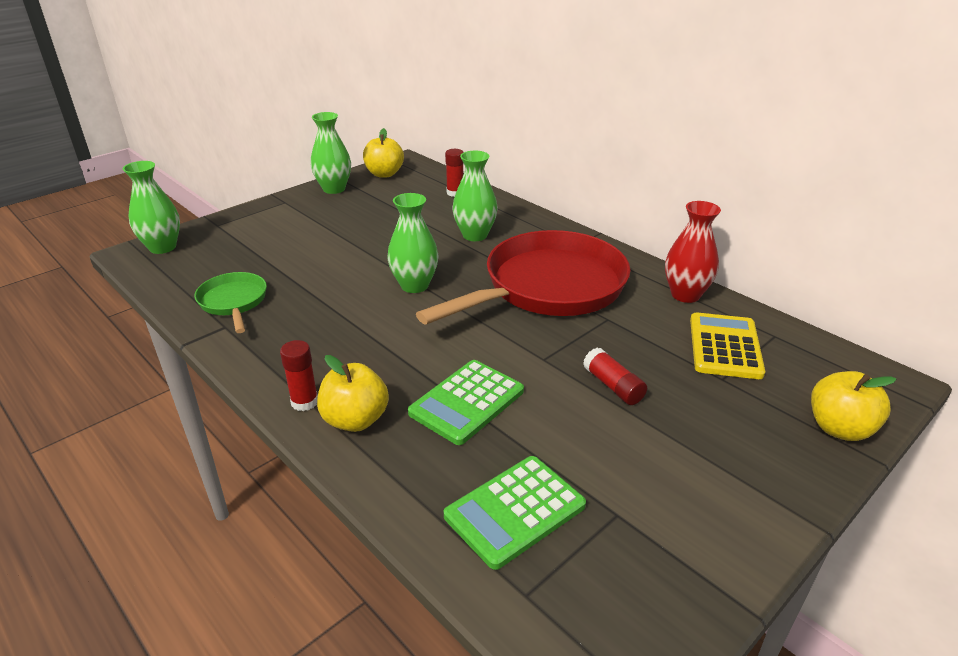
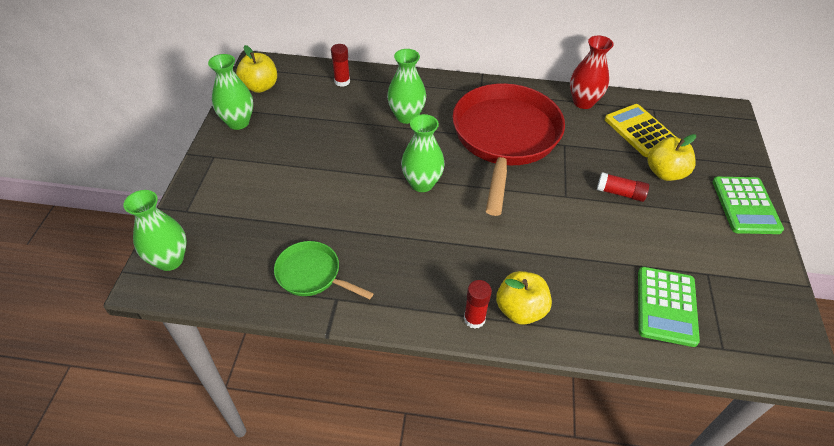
camera: 40 degrees left, 15 degrees up
green calculator [408,360,524,445] -> green calculator moved to [712,177,784,234]
yellow apple [811,371,896,441] -> yellow apple moved to [648,134,696,181]

